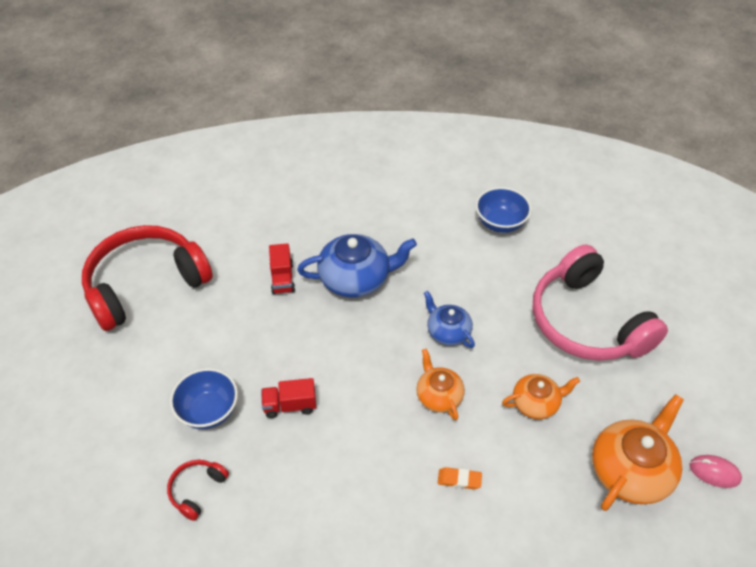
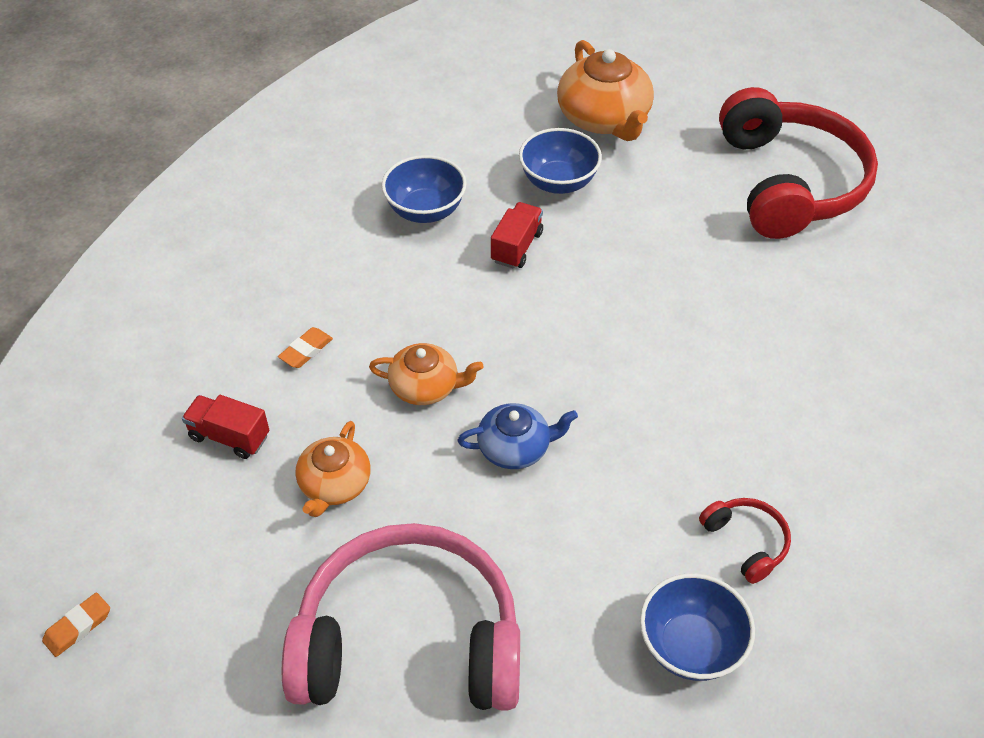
camera: 120 degrees right, 0 degrees up
red headphones [167,460,229,521] -> red headphones moved to [699,498,791,584]
red truck [269,243,295,294] -> red truck moved to [182,395,269,459]
blue teapot [297,234,417,298] -> none
orange teapot [592,394,684,511] -> orange teapot moved to [557,40,654,141]
pink mouse [690,455,742,488] -> orange eraser [42,593,110,657]
none -> blue bowl [382,155,467,223]

